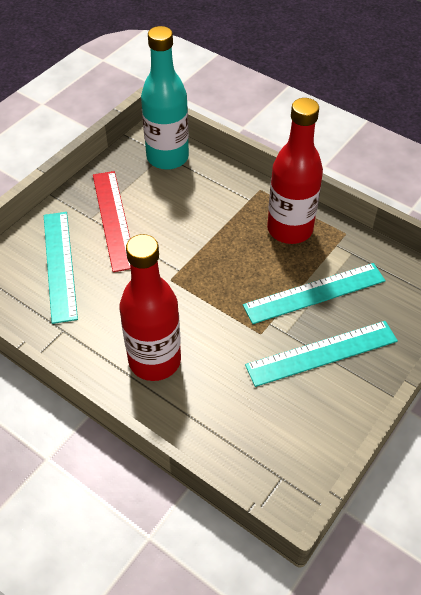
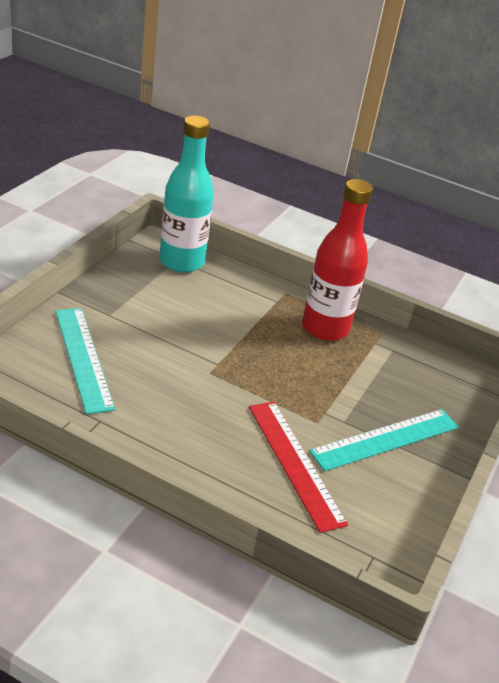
camera: 15 degrees left, 15 degrees down
red ruler [93,171,131,272] -> red ruler moved to [249,401,348,533]
red bottle [120,234,181,381] -> none
turquoise ruler [243,263,386,324] -> none

